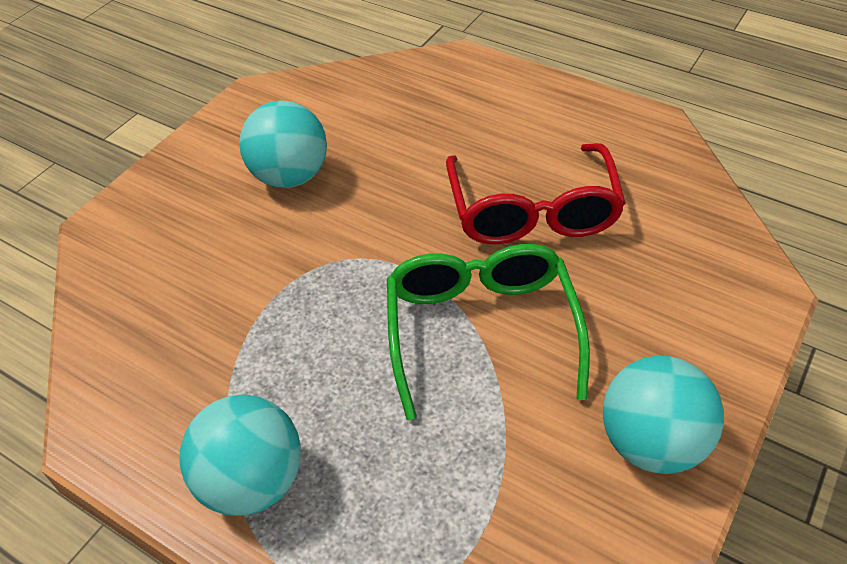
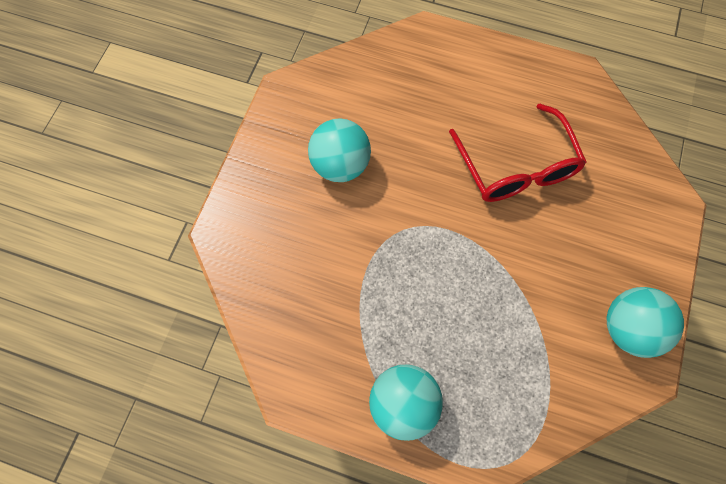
camera: 15 degrees left, 20 degrees up
green glasses [387,244,590,420] -> none

